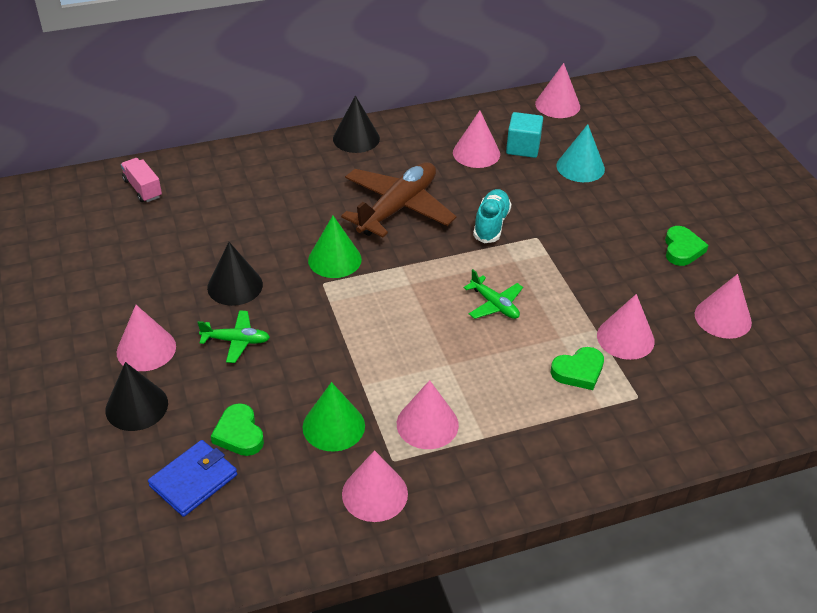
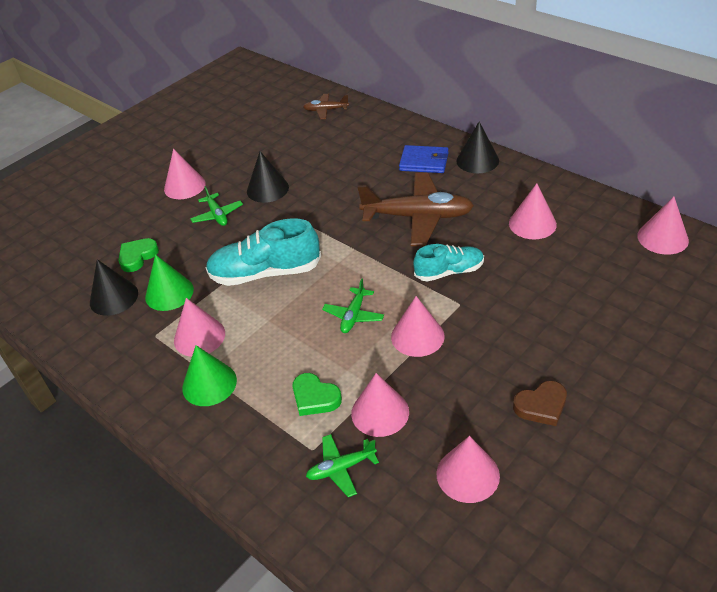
camera: 65 degrees right, 0 degrees up
black cone [106,362,168,431] -> black cone moved to [90,259,138,316]
pink truck [121,158,162,202] -> brown plane [303,94,349,119]
blue wallet [148,440,237,517] -> blue wallet moved to [399,145,448,173]
green cone [308,216,362,278] -> green cone moved to [182,345,237,406]
pink cone [342,450,408,522] -> pink cone moved to [391,296,445,357]
turquoise cube [506,112,543,158] -> none
turquoise cone [557,124,605,182] -> none
green heart [665,226,708,266] -> brown heart [513,381,567,426]
none -> turquoise shoe [206,218,321,286]
none -> green plane [306,434,379,497]

